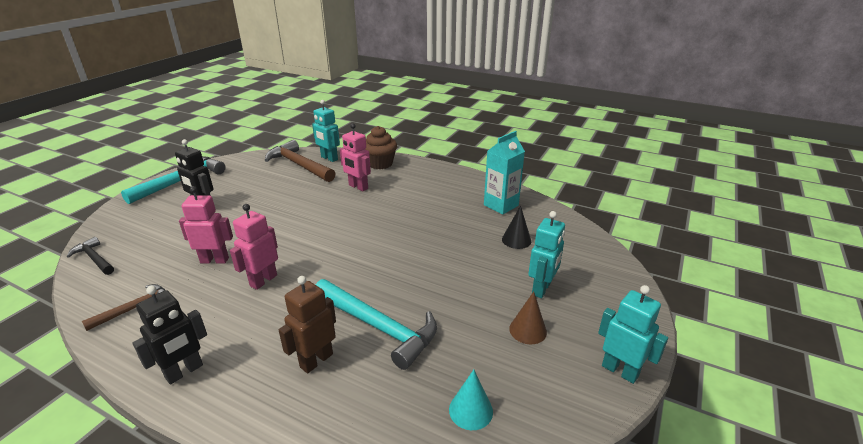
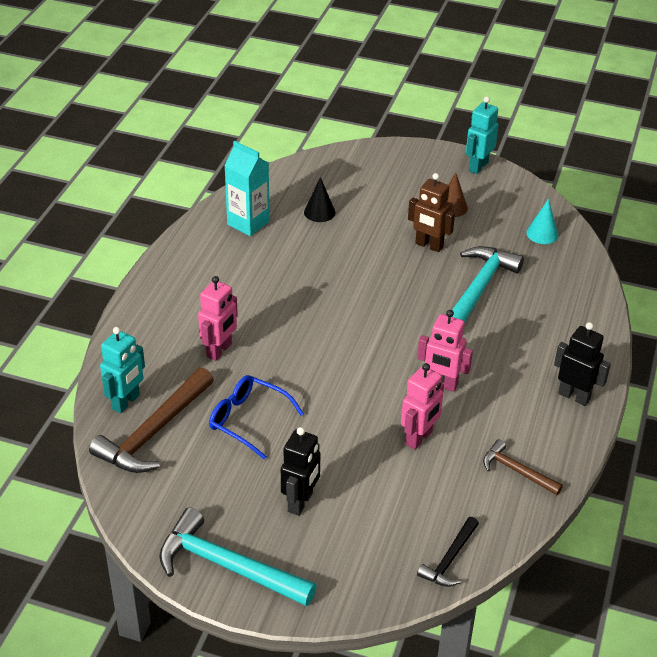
camera: 100 degrees left, 10 degrees up
pink robot [179,186,233,264] -> pink robot turned 135 degrees counterclockwise [401,363,444,450]
brown robot [279,276,336,373] -> brown robot moved to [408,173,455,252]
brown cupcake [365,126,397,169] -> none
turquoise robot [528,211,565,298] -> none
none -> blue glasses [209,375,304,460]

